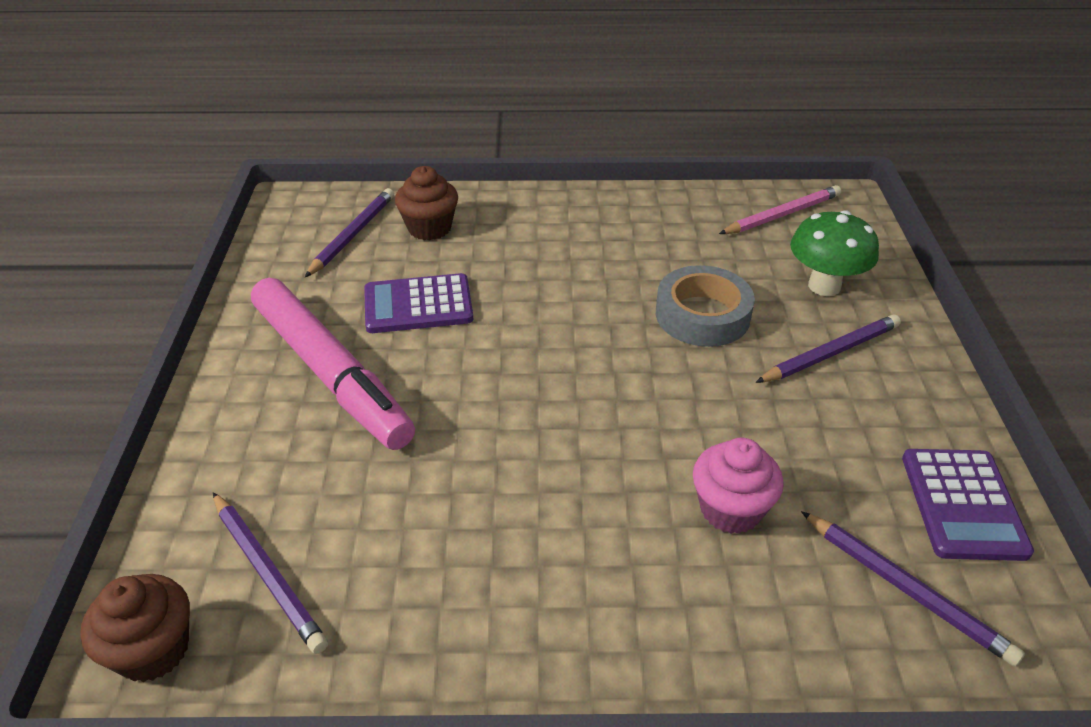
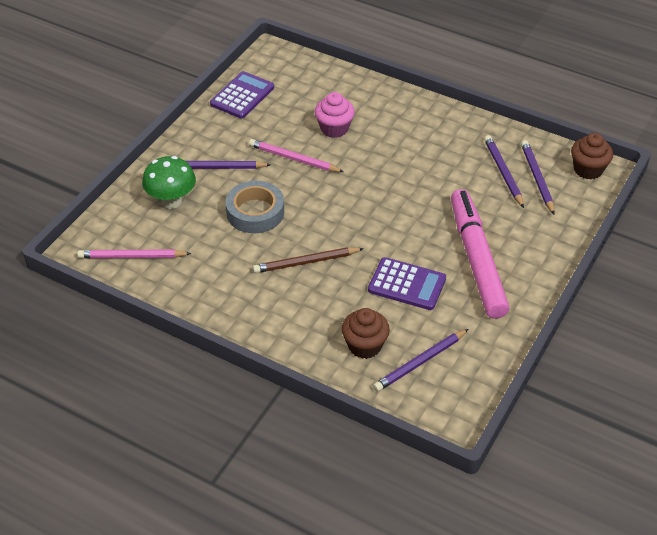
camera: 150 degrees left, 5 degrees up
purple pencil [801,511,1025,666] -> purple pencil moved to [484,135,524,208]
none -> pink pencil [249,139,344,172]
none -> brown pencil [253,247,364,273]

